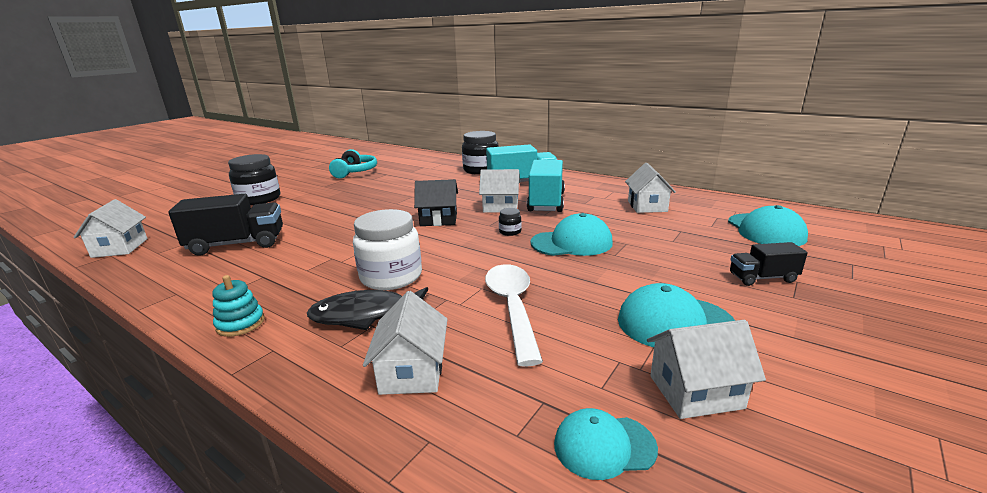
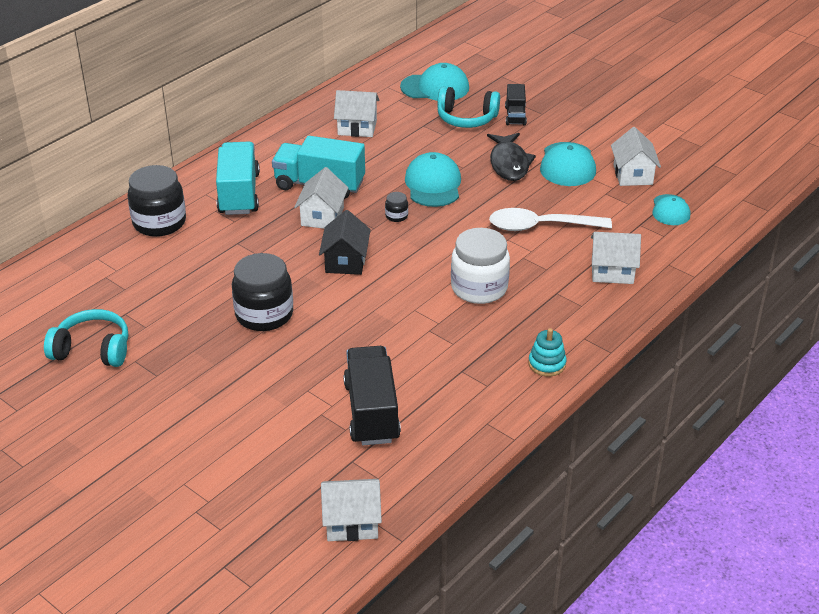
camera: 85 degrees left, 15 degrees up
black jar [228,154,280,205] -> black jar moved to [232,253,293,331]
black fish [307,287,428,330] -> black fish moved to [487,133,536,181]
none -> turquoise headphones [437,86,500,128]

